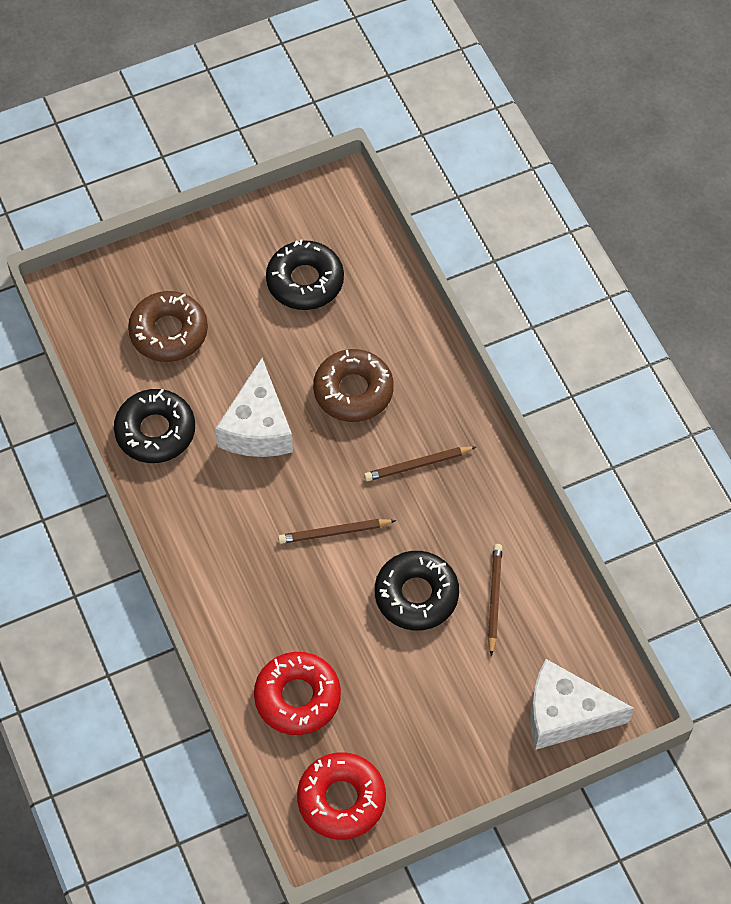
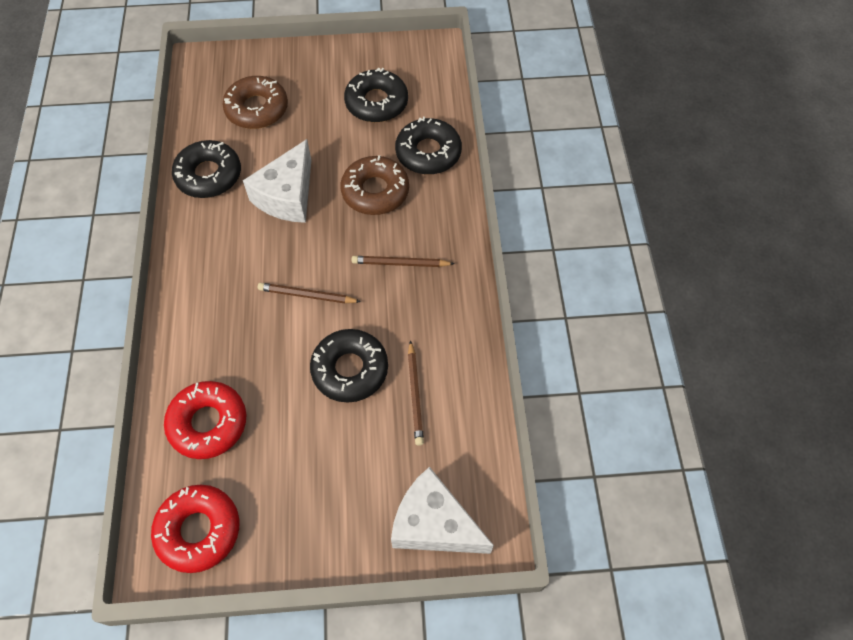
camera: 20 degrees right, 0 degrees up
brown pencil [488,544,502,656] -> brown pencil turned 150 degrees clockwise [408,340,424,446]
none -> black donut [395,117,462,174]

